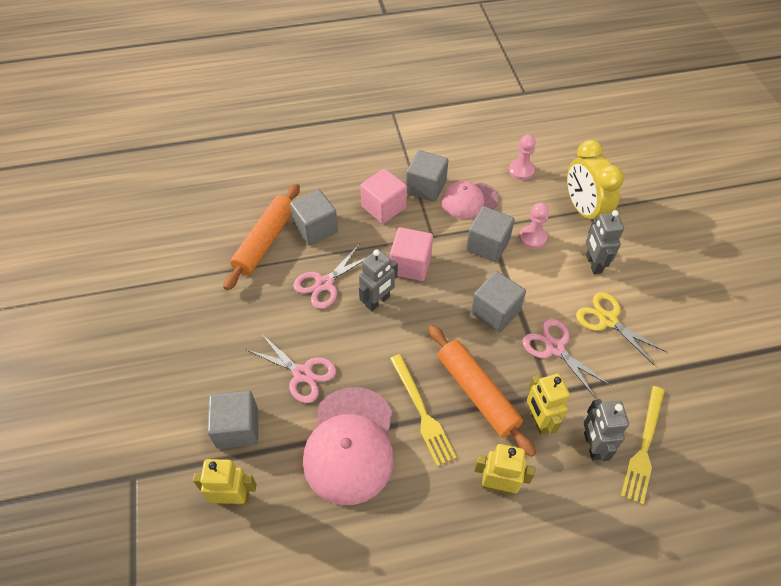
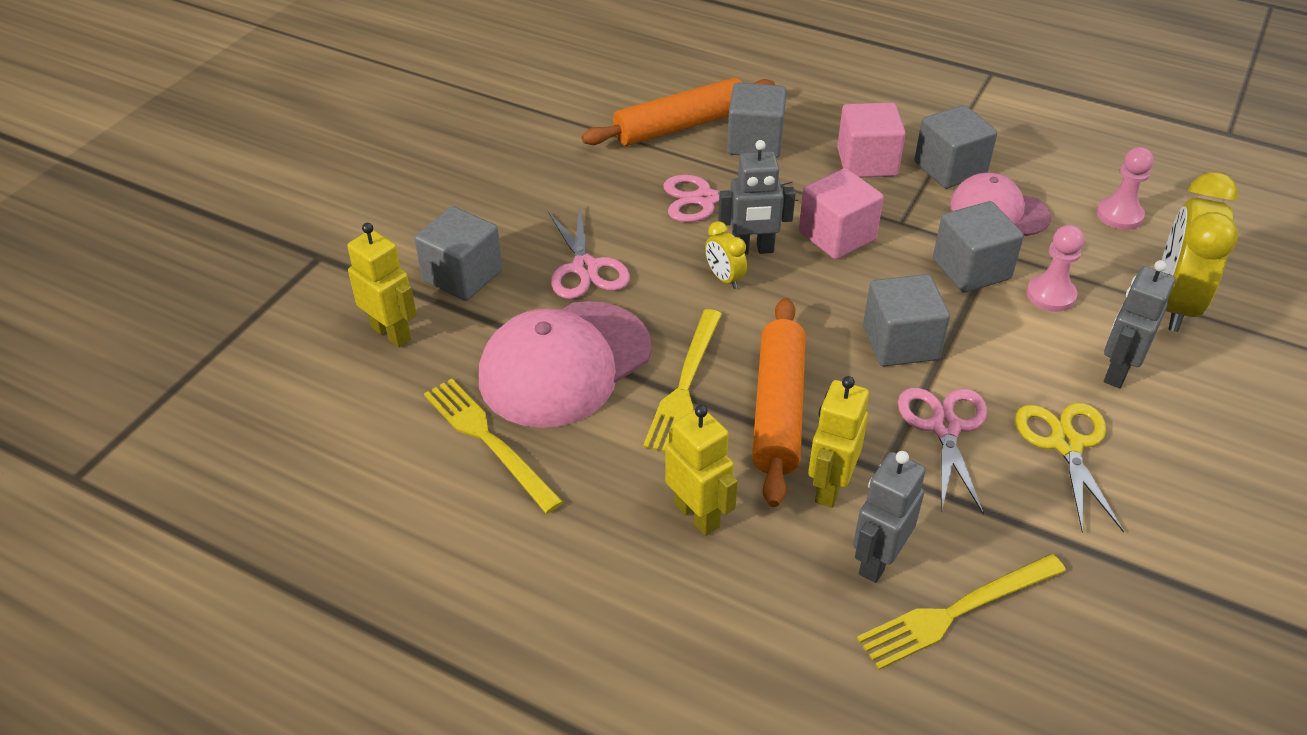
camera: 40 degrees right, 10 degrees down
none -> yellow fork [424,378,563,514]
none -> yellow clock [705,221,747,289]

